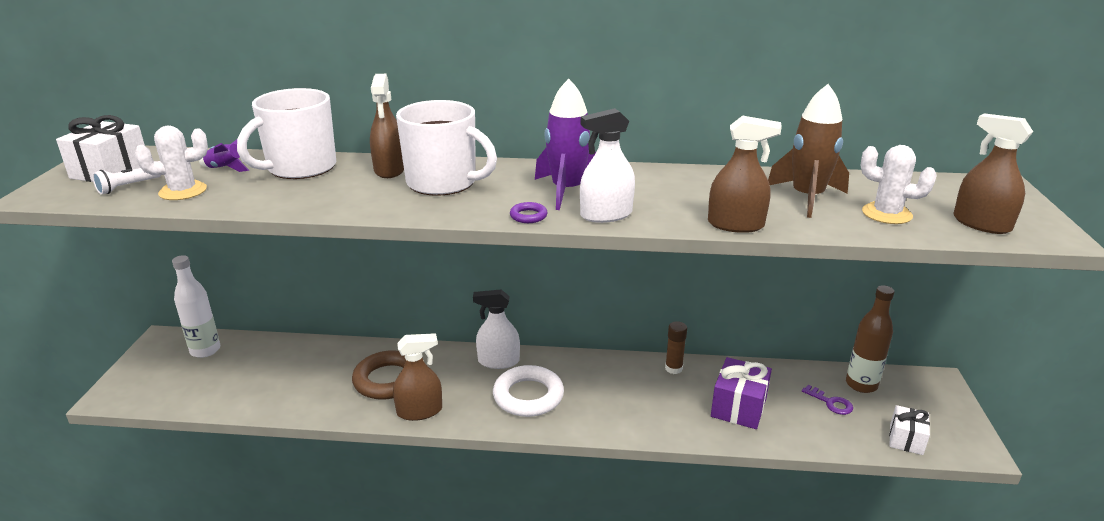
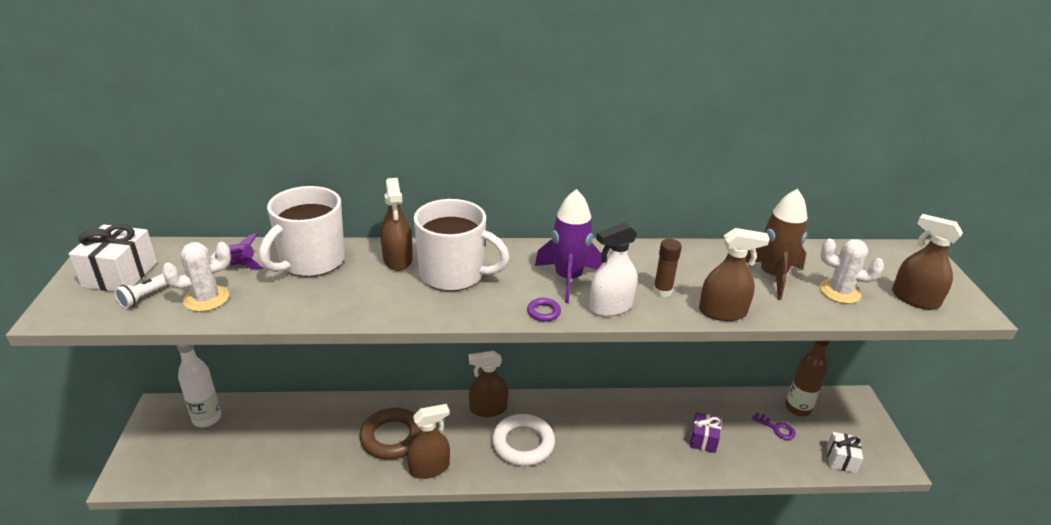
camera: 10 degrees left, 5 degrees up
white spray bottle [473,289,520,369] -> brown spray bottle [469,351,508,417]
brown glue stick [665,321,687,374] -> brown glue stick moved to [653,239,682,297]
purple gift [711,357,772,429] -> purple gift [690,412,721,453], size x0.65

